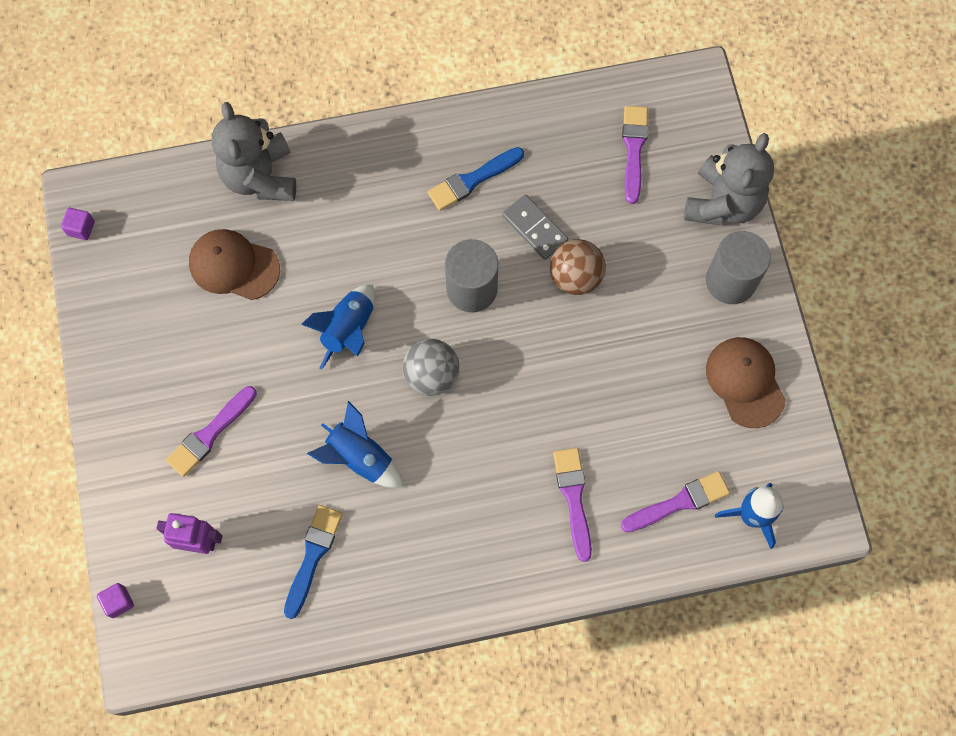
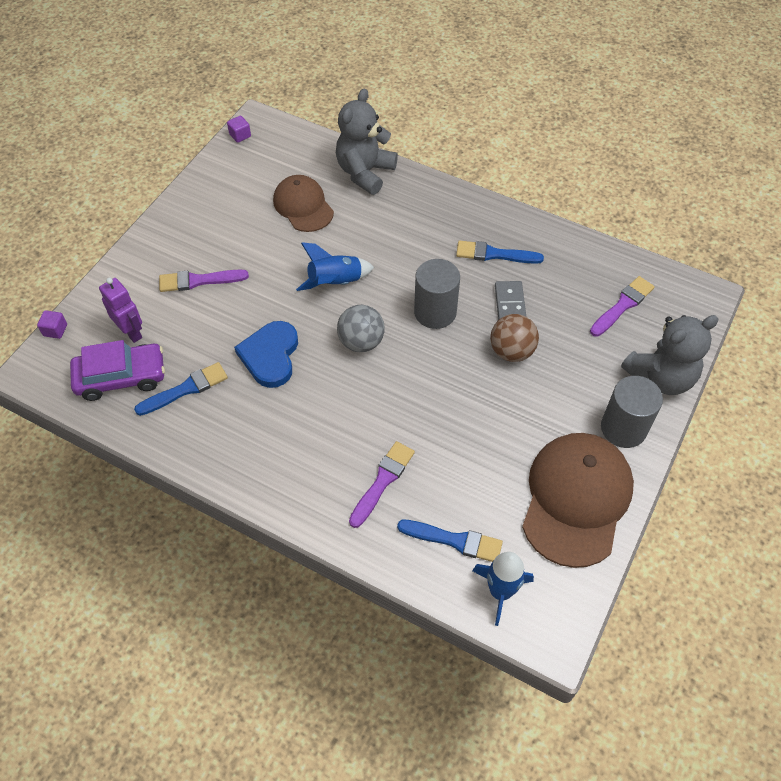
camera: 40 degrees right, 15 degrees down
blue rocket [307,401,403,488] -> blue heart [234,321,298,388]
purple brush [621,471,730,532] -> blue brush [397,520,503,562]
brown cap [706,337,786,428] -> brown cap [522,433,634,568], size x1.63
none -> purple car [70,340,165,401]

